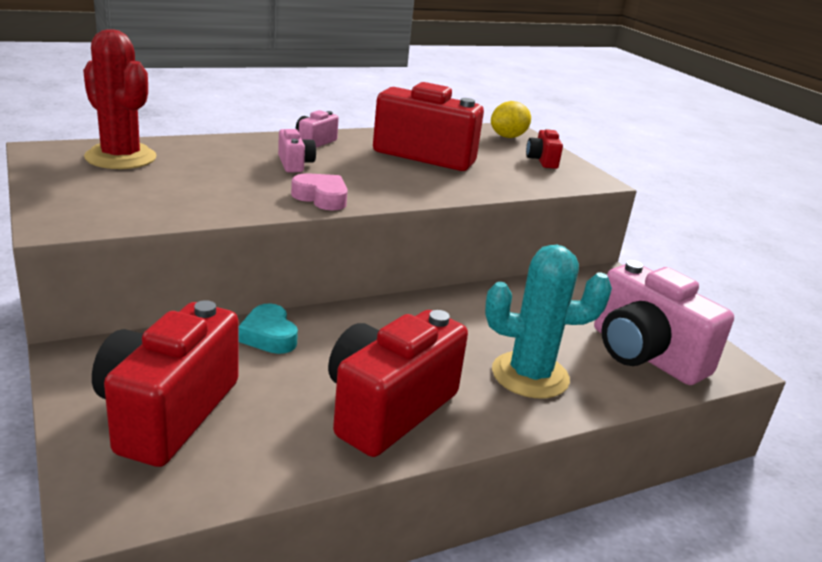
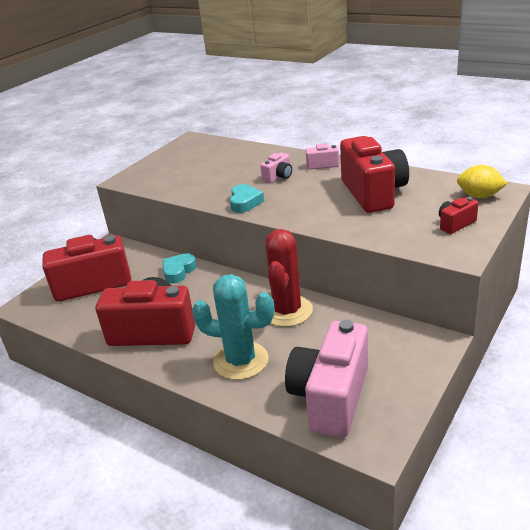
camera: 65 degrees right, 5 degrees up
red cactus [83,29,157,169] -> red cactus moved to [265,229,313,327]
pink heart [291,173,348,211] -> turquoise heart [230,184,264,213]
turquoise cactus [485,245,612,398] -> turquoise cactus turned 45 degrees counterclockwise [192,274,274,380]

